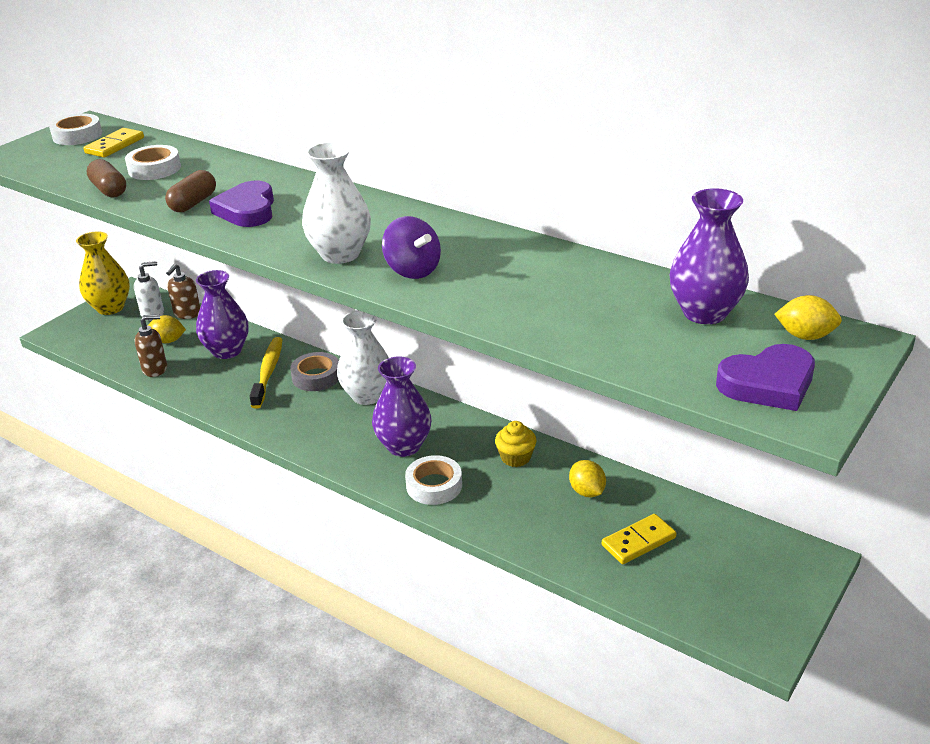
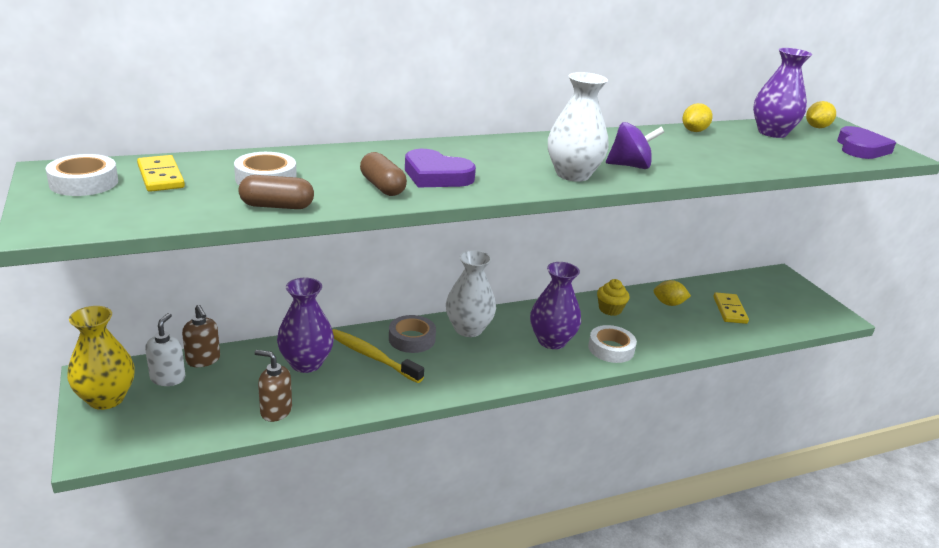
camera: 60 degrees left, 5 degrees down
brown soap dispenser [135,315,167,377] -> brown soap dispenser turned 90 degrees counterclockwise [255,350,292,422]
yellow lemon [148,315,186,343] -> yellow lemon moved to [683,103,713,132]

